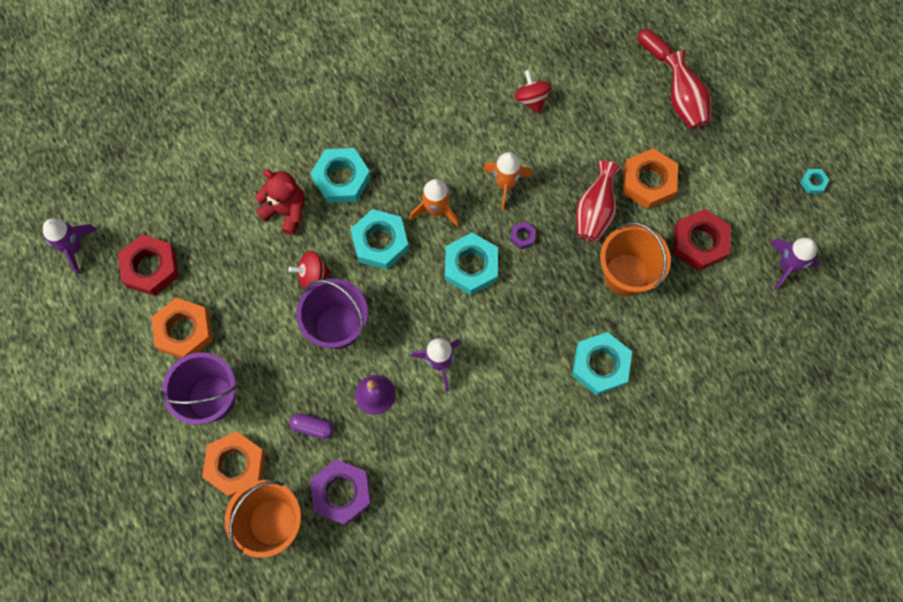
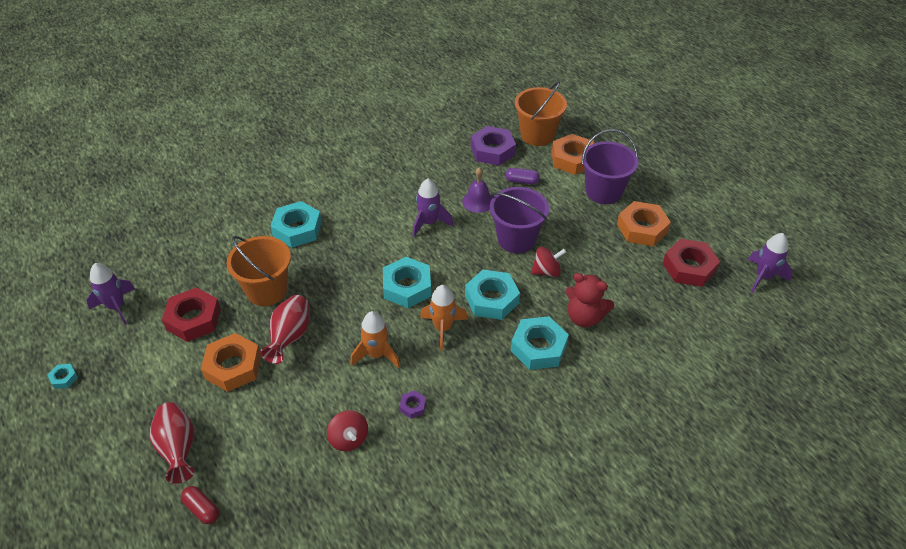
camera: 175 degrees right, 25 degrees down
purple nut [510,222,536,249] -> purple nut moved to [400,390,426,419]

